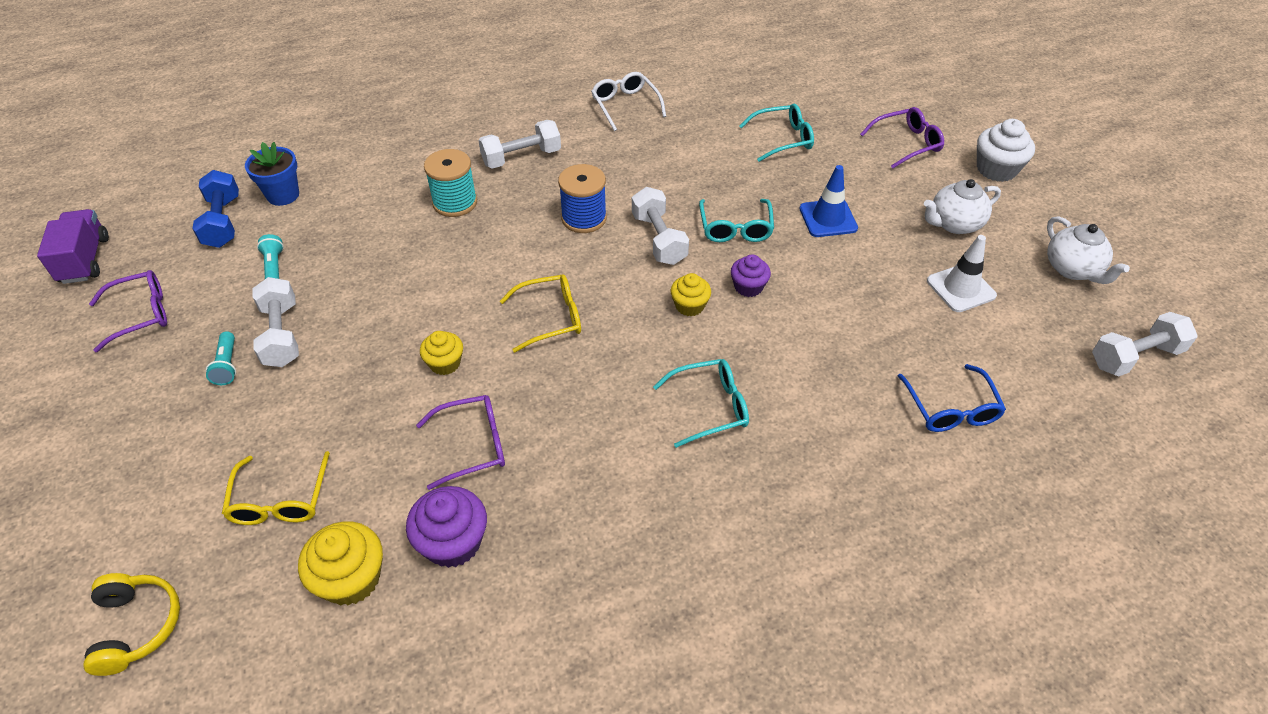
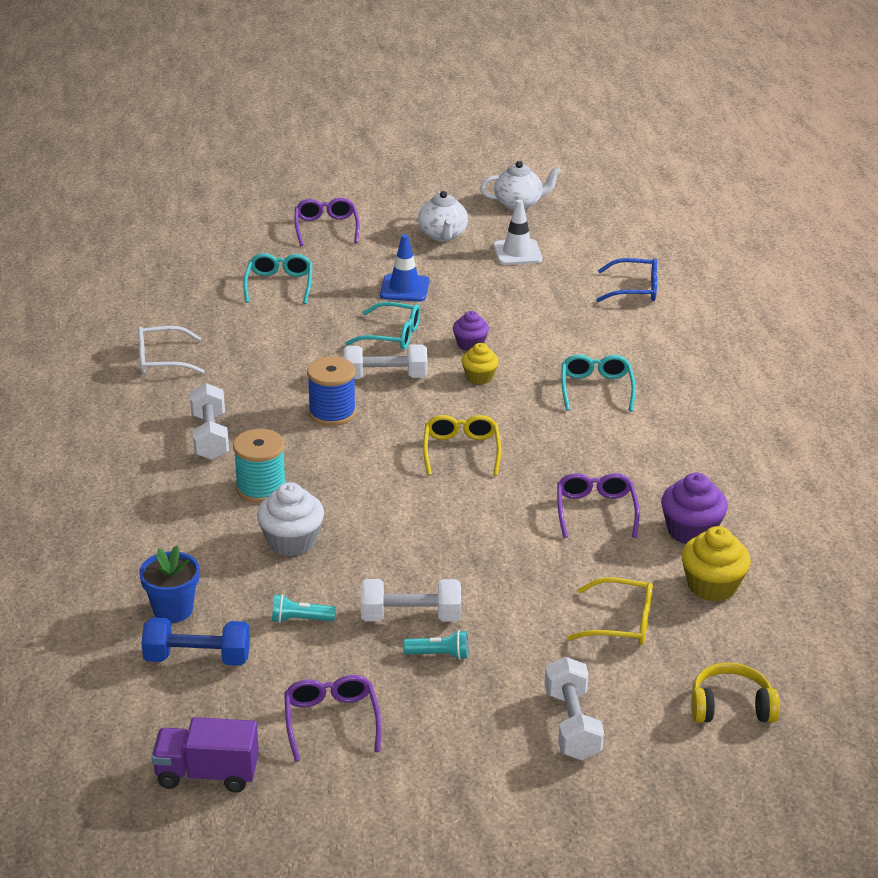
camera: 75 degrees left, 15 degrees down
yellow cupcake [420,331,463,375] -> none
white cupcake [977,119,1035,182] -> white cupcake moved to [257,482,324,556]
white dumbbell [1092,312,1198,377] -> white dumbbell moved to [545,657,604,760]

